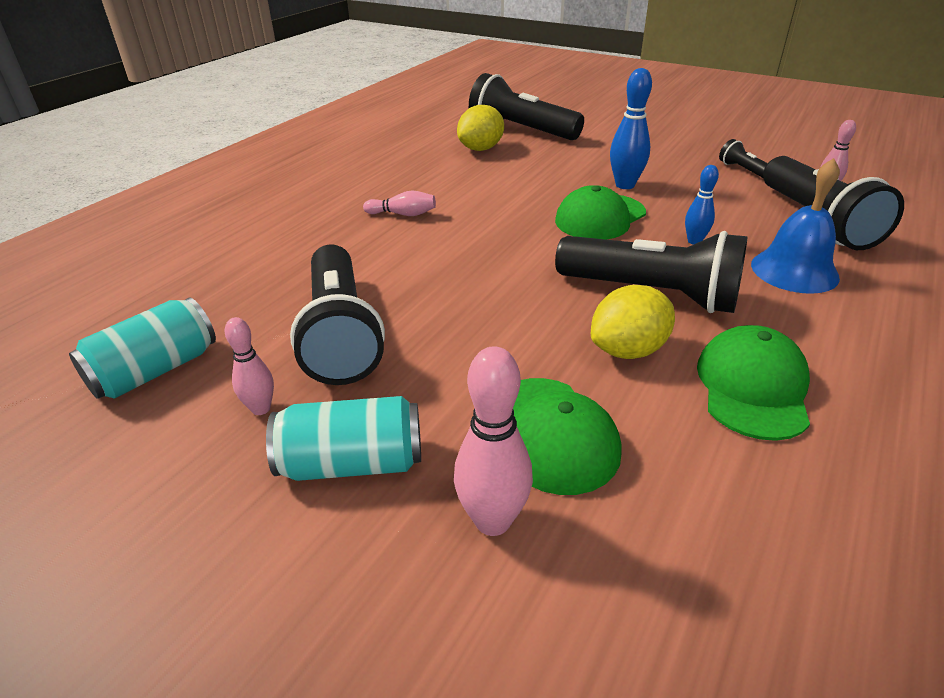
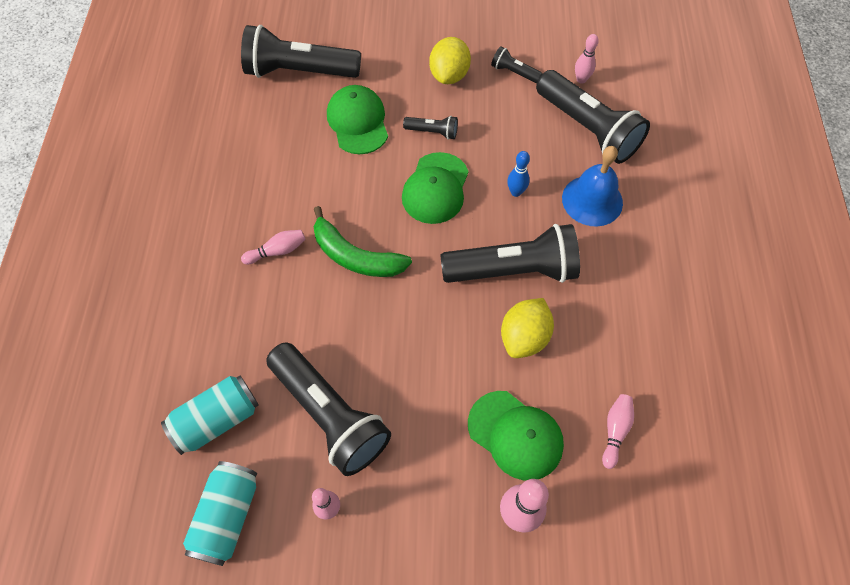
camera: 30 degrees left, 25 degrees up
turquoise can [266,396,421,481] -> turquoise can moved to [161,376,259,455]
yellow lemon [457,105,504,151] -> yellow lemon moved to [429,37,471,84]
blue bowling pin [610,68,652,189] -> black flashlight [403,116,458,140]
green cap [697,325,810,441] -> green cap moved to [327,85,388,154]
none -> green banana [314,206,412,277]
none -> pink bowling pin [602,394,634,469]

